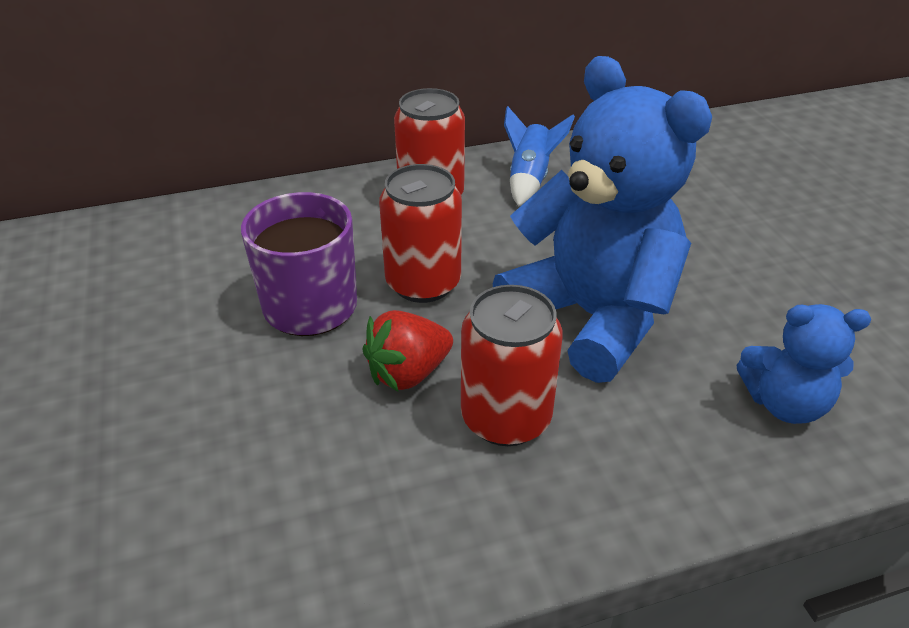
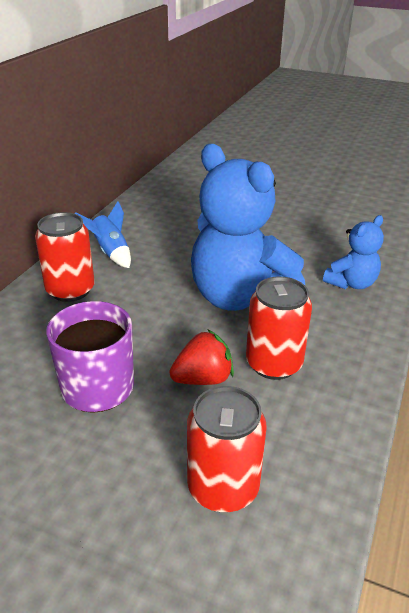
camera: 50 degrees left, 5 degrees down
red strawberry [362,310,453,392] -> red strawberry turned 120 degrees counterclockwise [169,329,234,385]
red can [379,164,462,303] -> red can moved to [187,386,267,513]
blue teddy bear [493,56,712,383] -> blue teddy bear turned 135 degrees counterclockwise [191,144,305,311]

